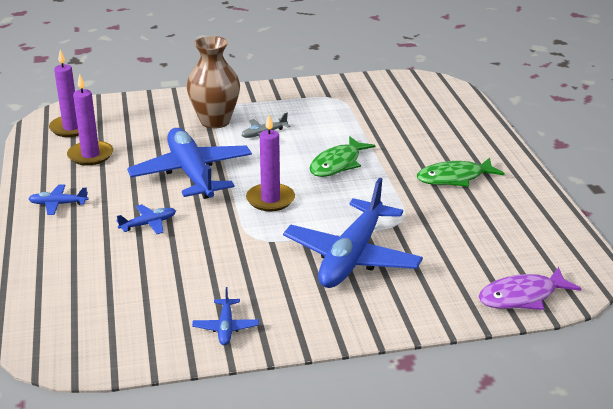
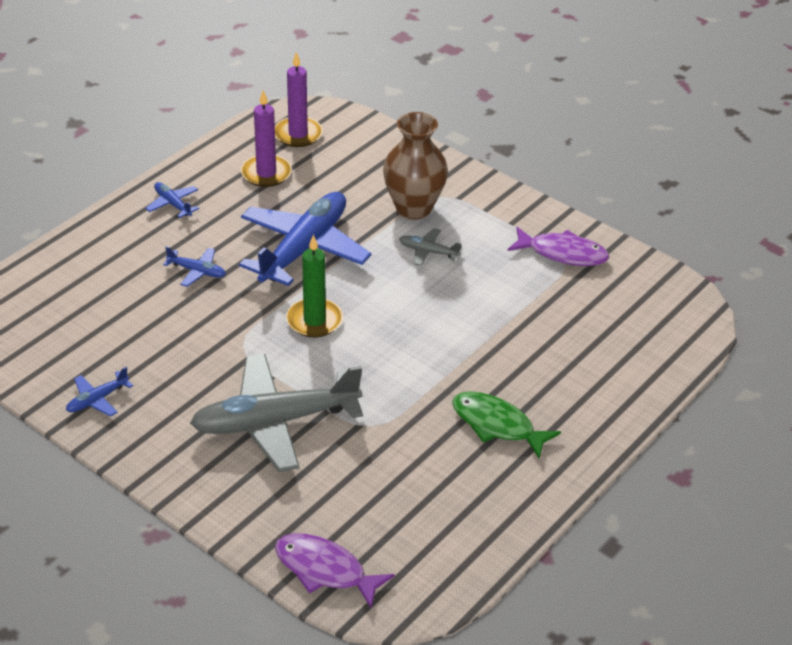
camera: 50 degrees right, 10 degrees up
purple candle [246,115,295,211] -> green candle [286,235,343,338]
blue plane [283,178,423,288] -> grey plane [190,354,363,472]
green fish [309,136,376,177] -> none
none -> purple fish [507,227,609,266]

